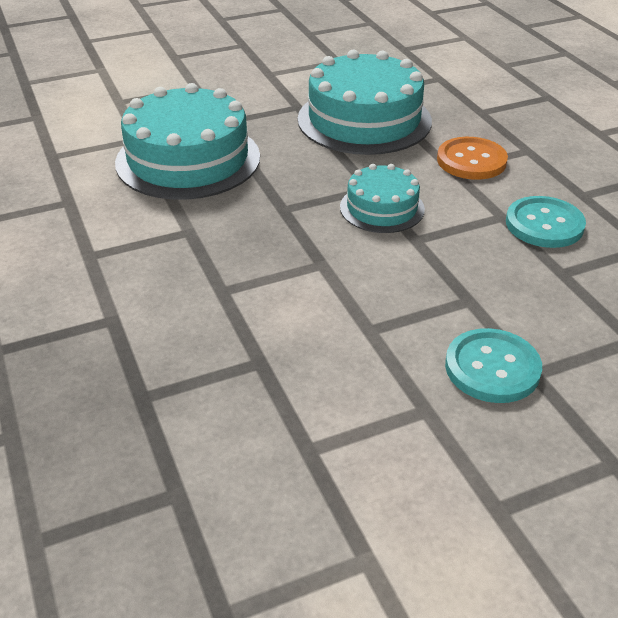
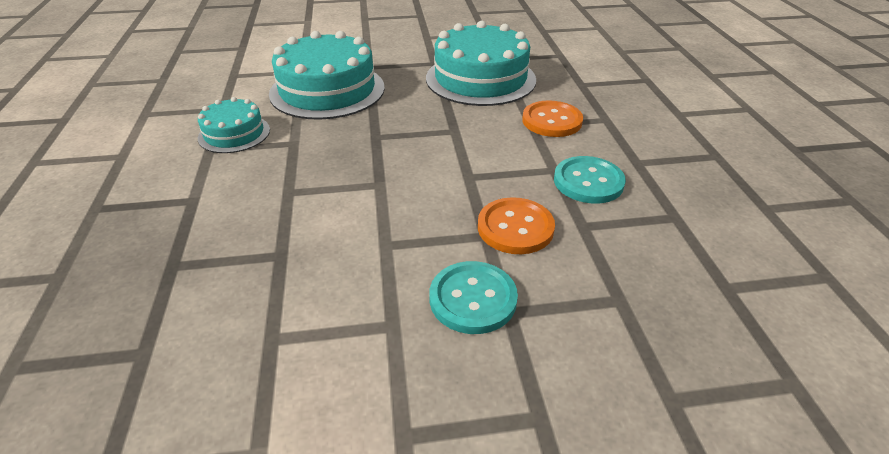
camera: 15 degrees right, 0 degrees up
turquoise cake [340,164,425,233] -> turquoise cake moved to [198,97,270,153]
none -> orange button [478,197,555,254]

